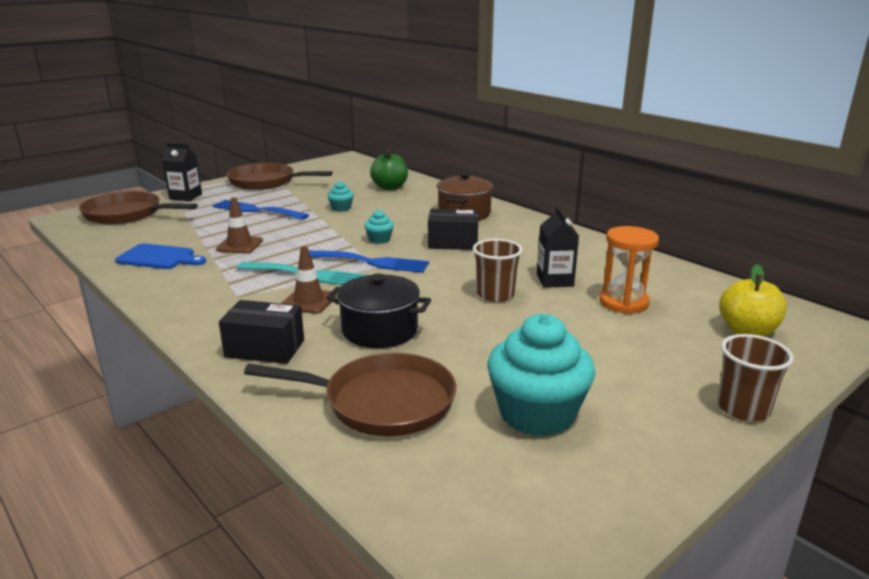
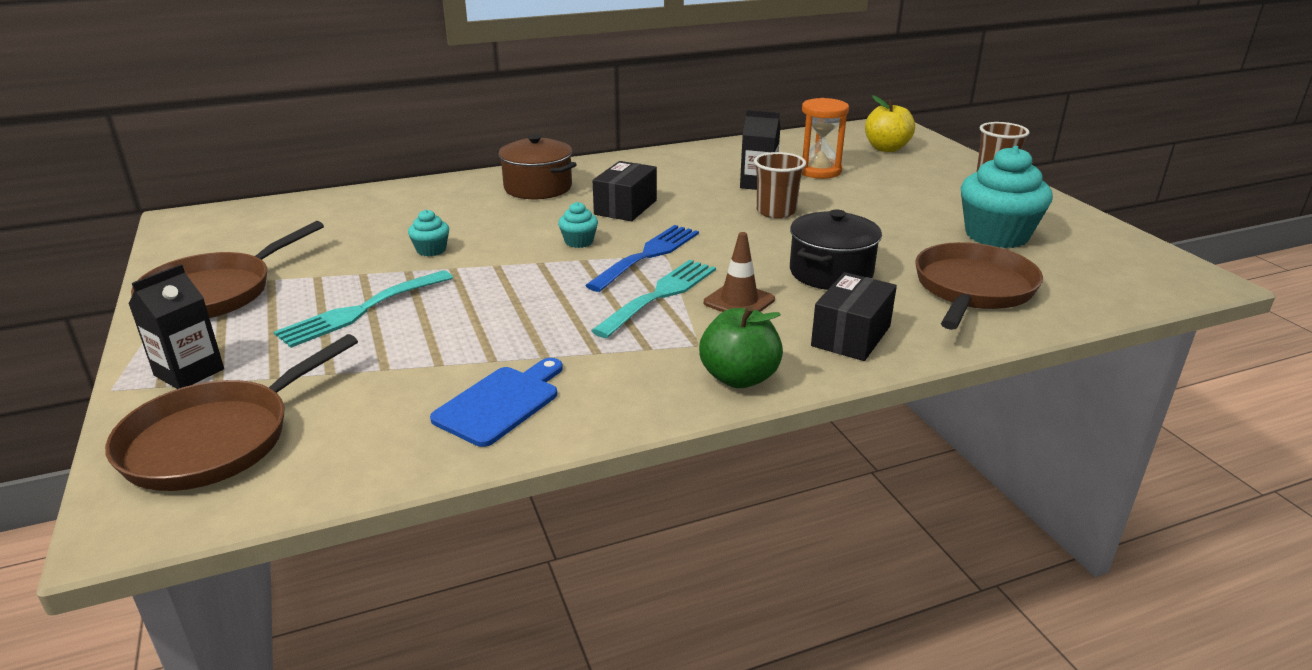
camera: 70 degrees left, 5 degrees up
blue fork [212,200,309,220] -> turquoise fork [274,270,453,348]
brown traffic cone [216,197,263,253] -> none
green apple [370,150,408,190] -> green apple moved to [699,306,783,388]

